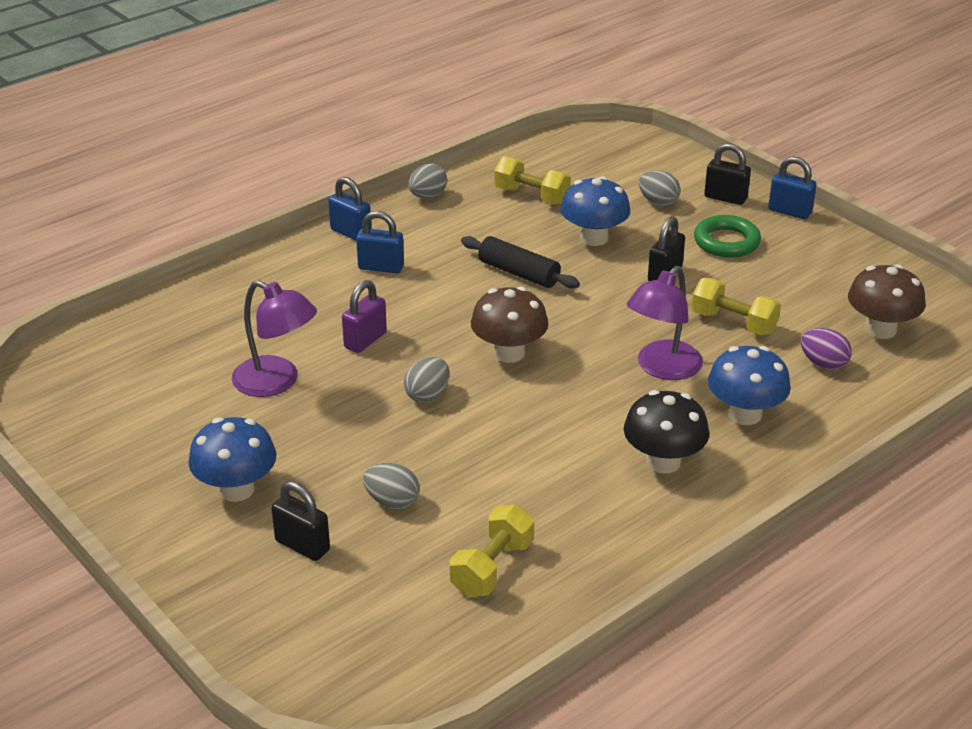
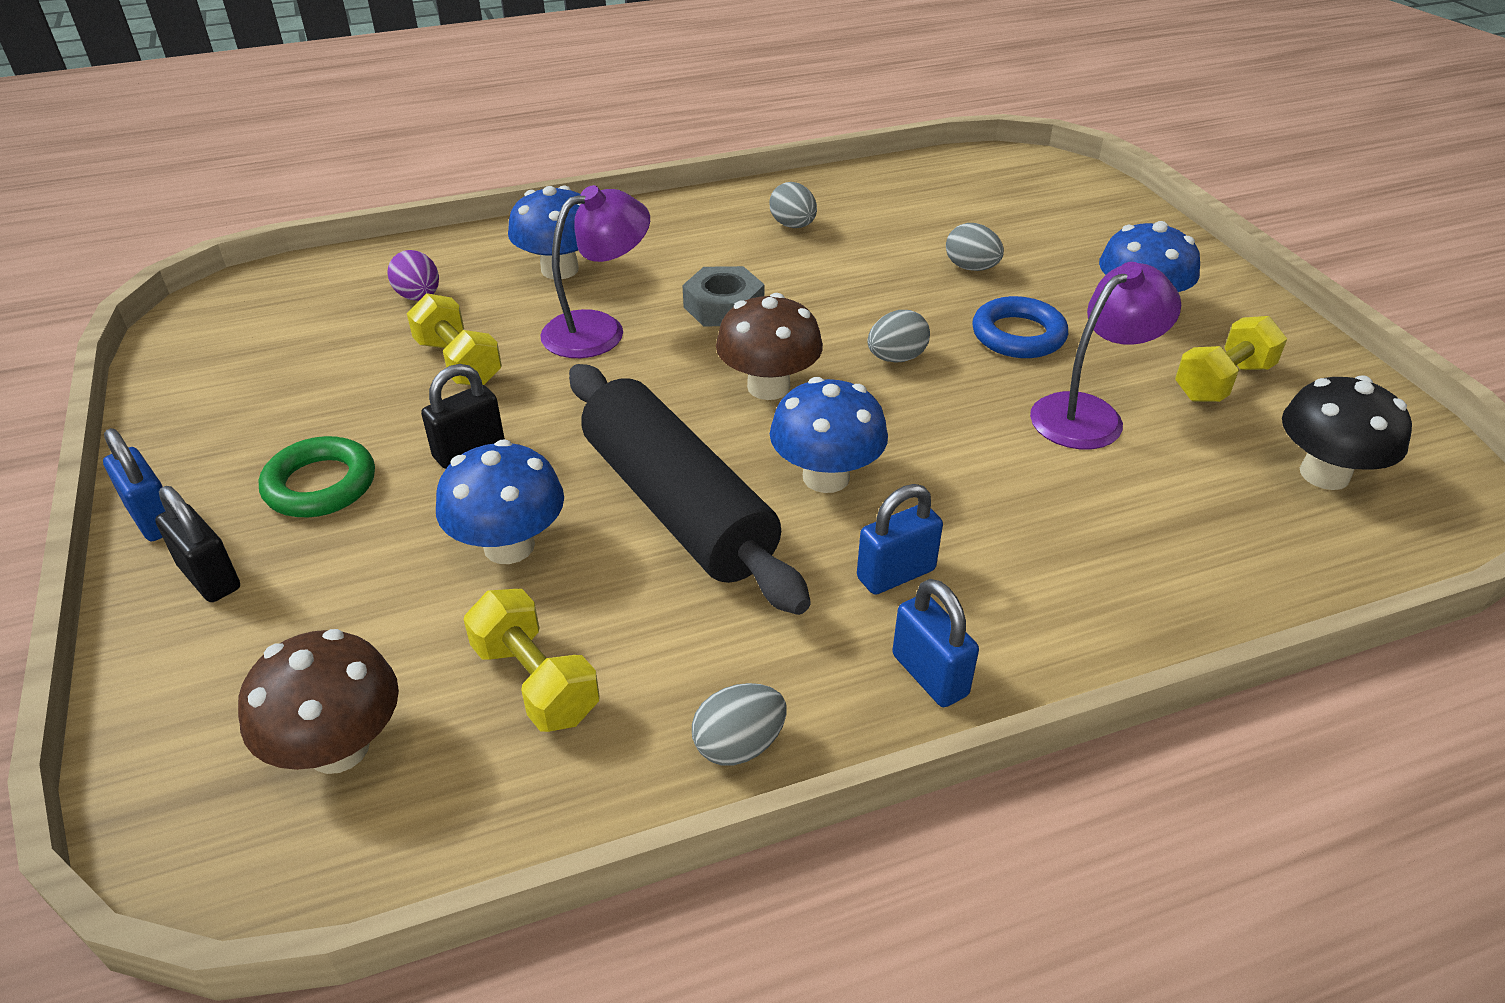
camera: 160 degrees left, 5 degrees up
purple lamp [232,280,317,397] -> purple lamp turned 90 degrees clockwise [1030,262,1181,449]
black padlock [271,481,330,561] -> none
purple padlock [342,280,387,353] -> none
blue padlock [356,211,404,273] -> blue padlock turned 60 degrees counterclockwise [857,484,943,595]
yellow dumbbell [450,505,534,596] -> yellow dumbbell moved to [1175,316,1287,402]
black rolling pin [461,236,580,289] -> black rolling pin [569,364,811,615], size x1.81
black mushroom [624,390,709,473] -> black mushroom moved to [1282,375,1412,490]
grey egg [639,170,681,206] -> grey egg moved to [769,182,817,228]
brown mushroom [848,264,925,339] -> brown mushroom moved to [238,629,399,774]
none -> grey nut [682,266,764,326]
none -> blue mushroom [770,377,888,493]
none -> blue ring [972,296,1068,358]

